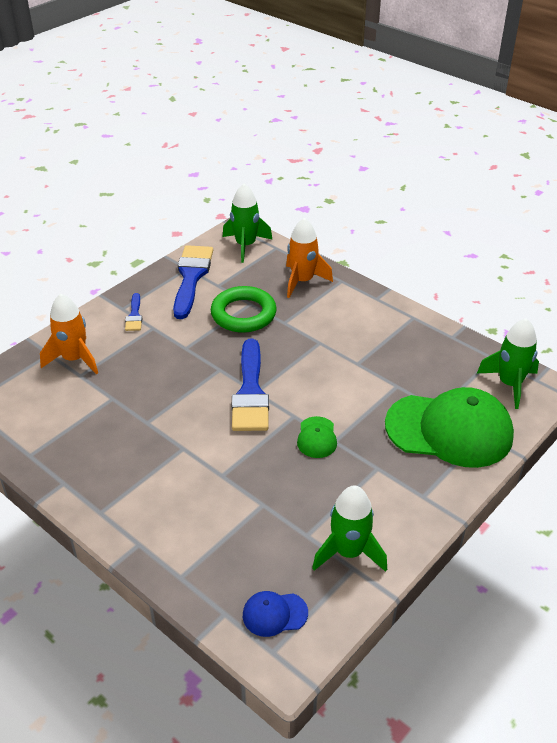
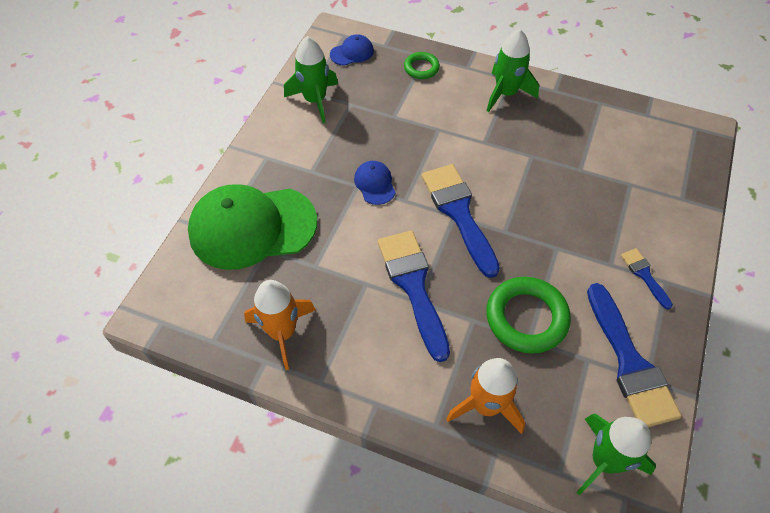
camera: 160 degrees right, 15 degrees up
orange rocket [40,294,98,374] -> orange rocket moved to [244,280,316,370]
green cap [297,416,337,458] -> blue cap [354,161,396,205]
green rocket [477,318,539,409] -> green rocket moved to [487,29,539,112]
none -> blue brush [378,231,450,362]
none -> green ring [404,52,440,79]

